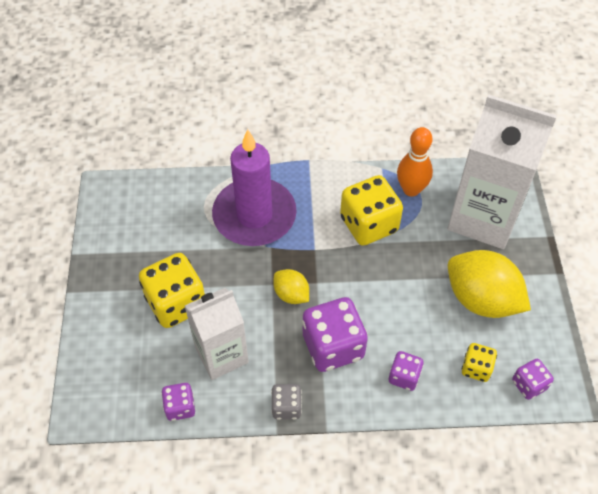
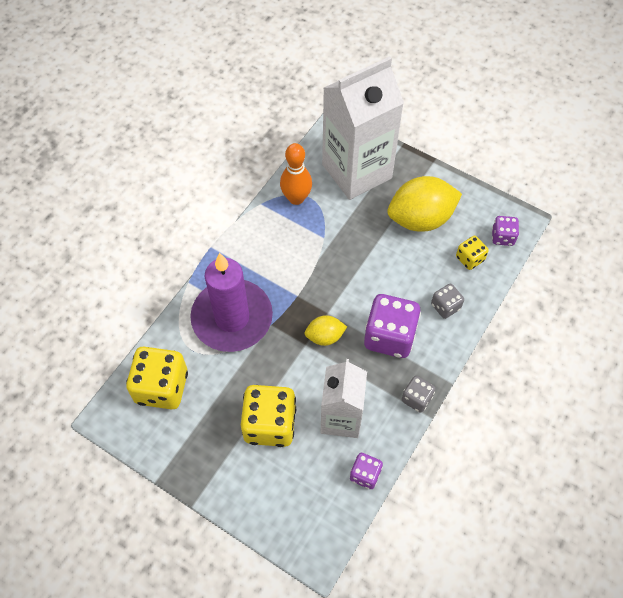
camera: 55 degrees left, 5 degrees up
yellow dice [340,175,403,245] -> yellow dice moved to [126,347,188,410]
purple dice [389,351,424,391] -> grey dice [431,284,464,319]

